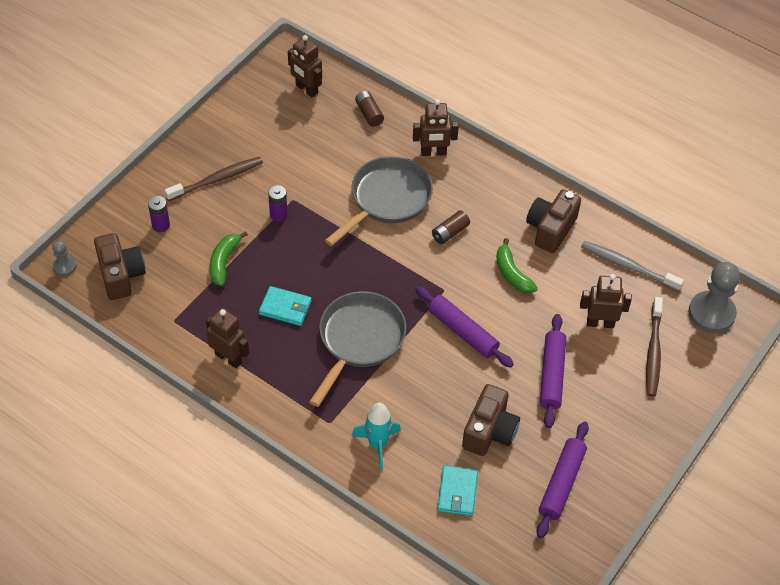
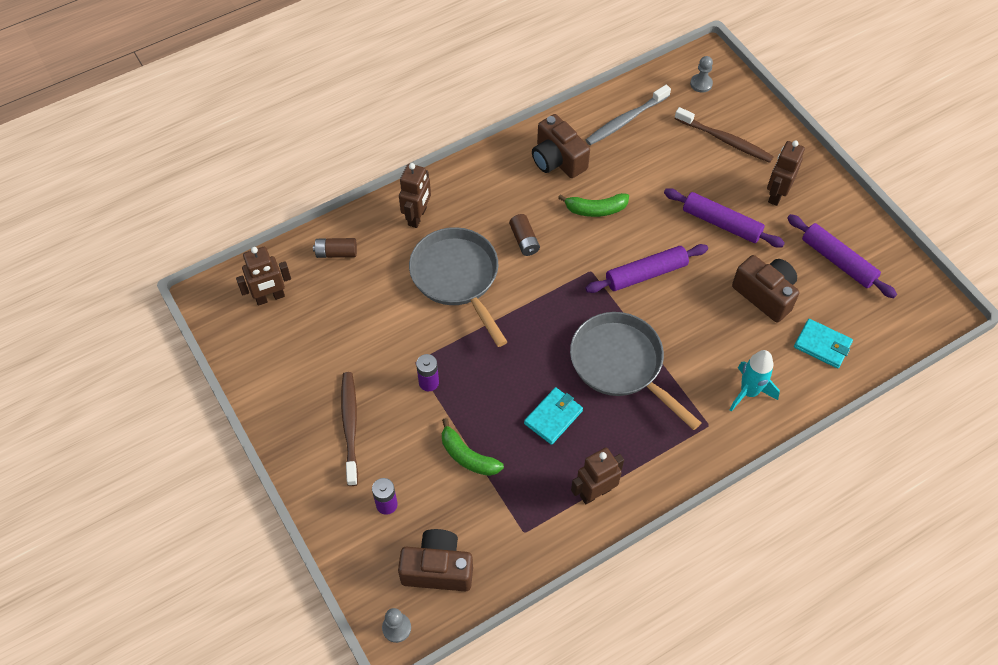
camera: 65 degrees left, 5 degrees up
brown robot [580,274,632,328] -> brown robot moved to [767,140,805,206]
grey pawn [688,262,740,333] -> grey pawn [690,56,713,93], size x0.50

